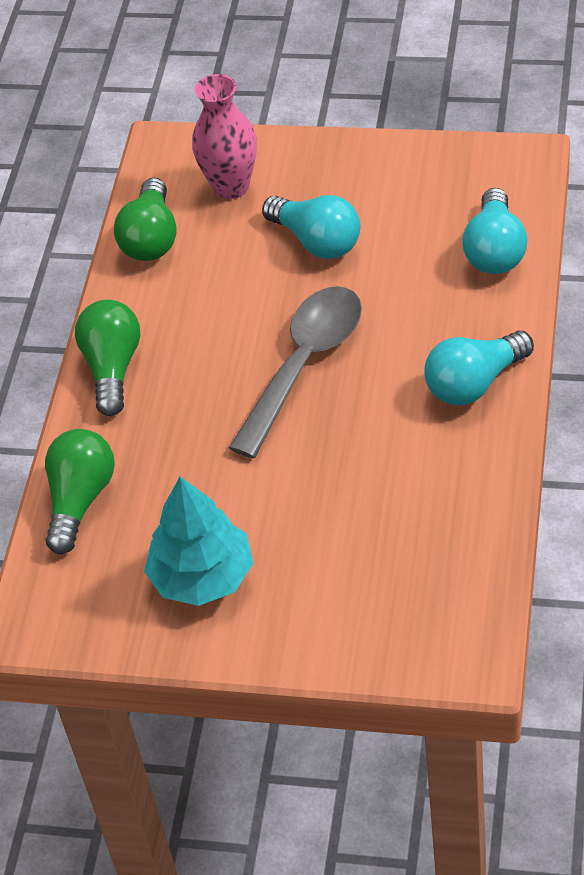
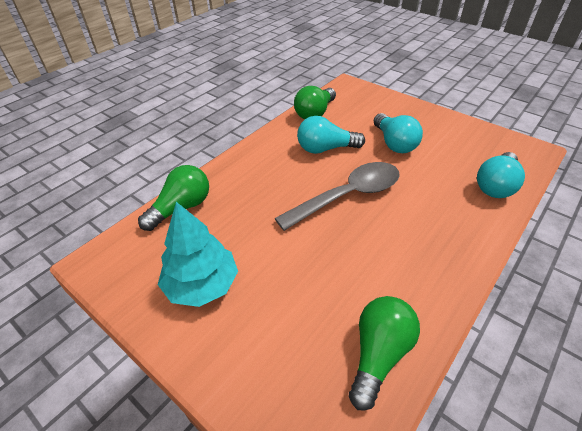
camera: 25 degrees right, 5 degrees down
green light bulb [75,300,141,416] -> green light bulb moved to [349,296,420,411]
pink vase [192,74,257,199] -> none
turquoise light bulb [424,331,534,405] -> turquoise light bulb moved to [297,116,365,154]

